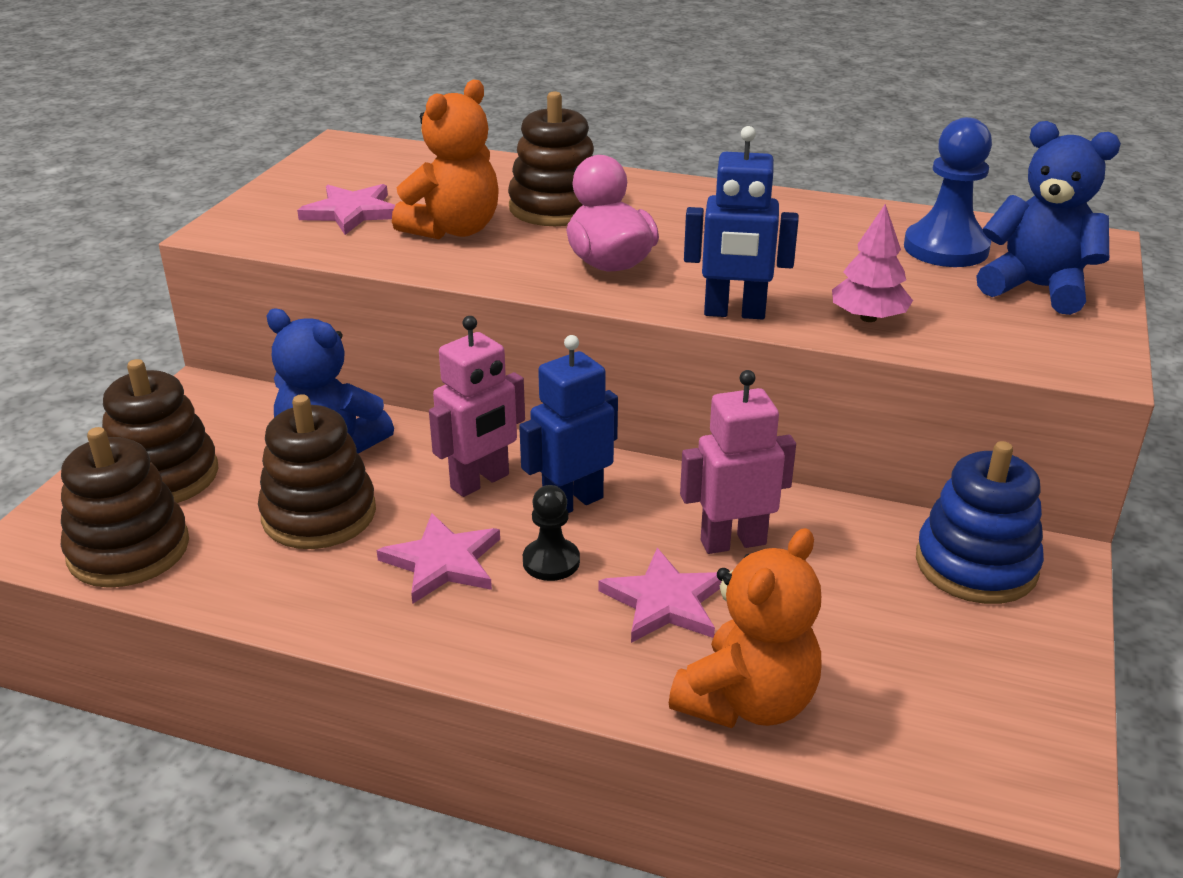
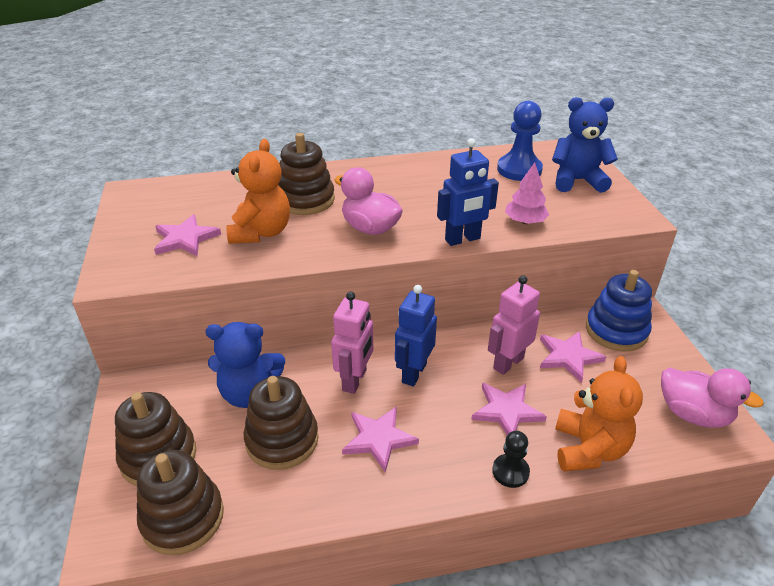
camera: 30 degrees left, 5 degrees up
black pawn [523,485,580,581] -> black pawn moved to [492,431,530,488]
none -> pink star [540,331,606,383]
none -> pink duck [661,368,764,428]

